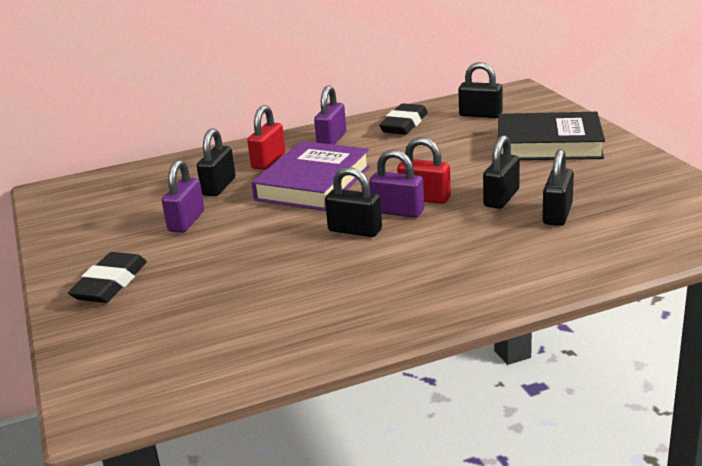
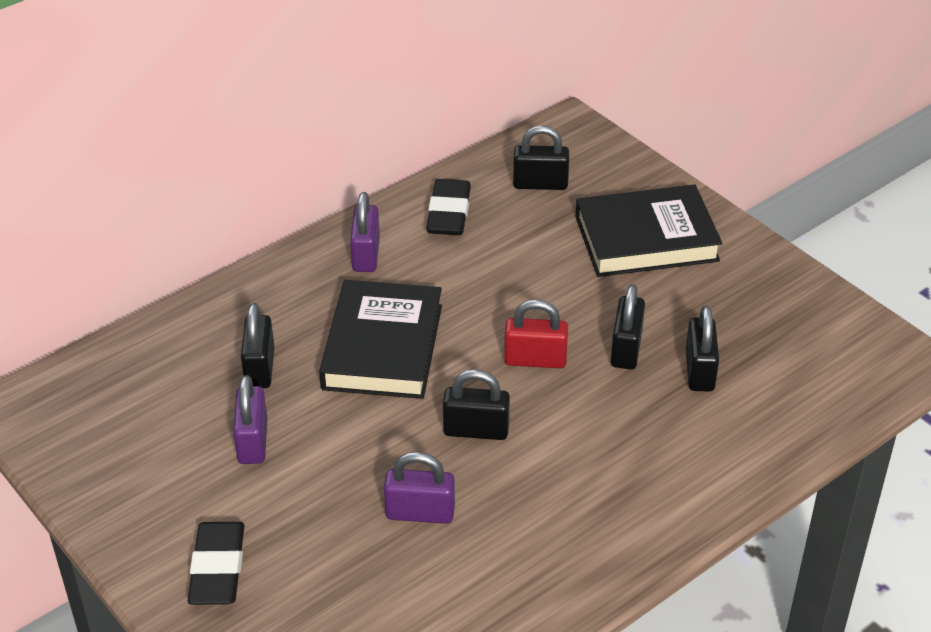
camera: 20 degrees left, 15 degrees up
red padlock [247,105,286,170] -> none
purple book [252,141,370,211] -> black book [319,280,442,399]
purple padlock [369,150,424,218] -> purple padlock moved to [384,452,455,524]

